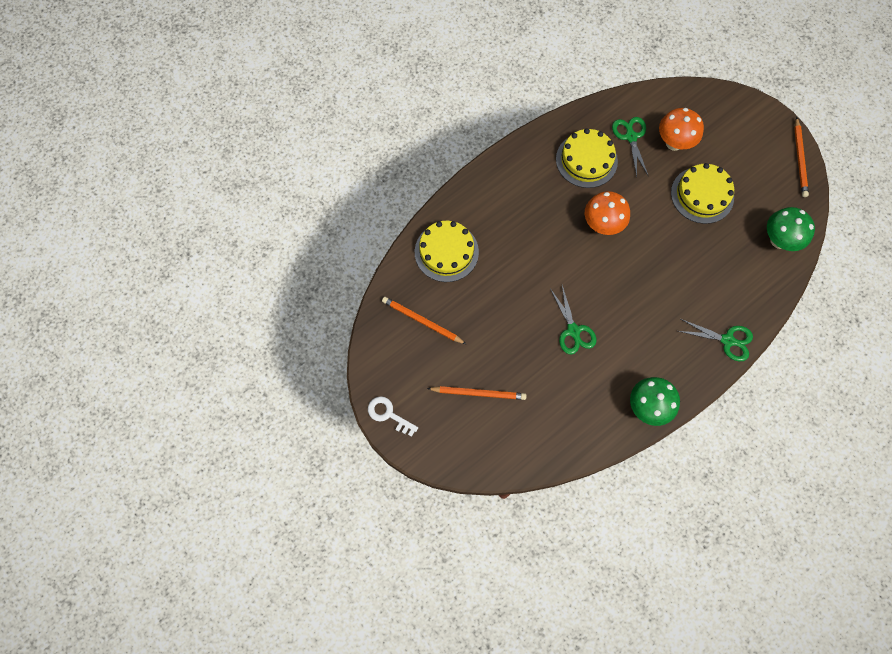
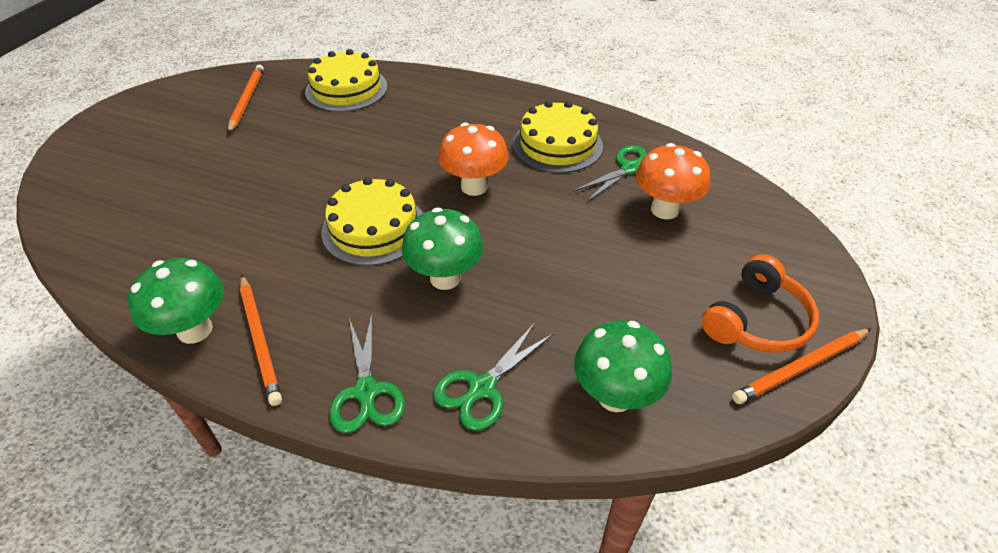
camera: 60 degrees right, 25 degrees down
white key [368,396,418,437] -> none
orange pencil [427,386,526,400] -> orange pencil moved to [240,275,282,406]
green scissors [550,285,596,354] -> green scissors moved to [433,323,553,431]
yellow cake [671,163,734,224] -> yellow cake moved to [321,177,423,266]
none -> green mushroom [402,208,484,290]
none -> orange headphones [701,254,819,353]

